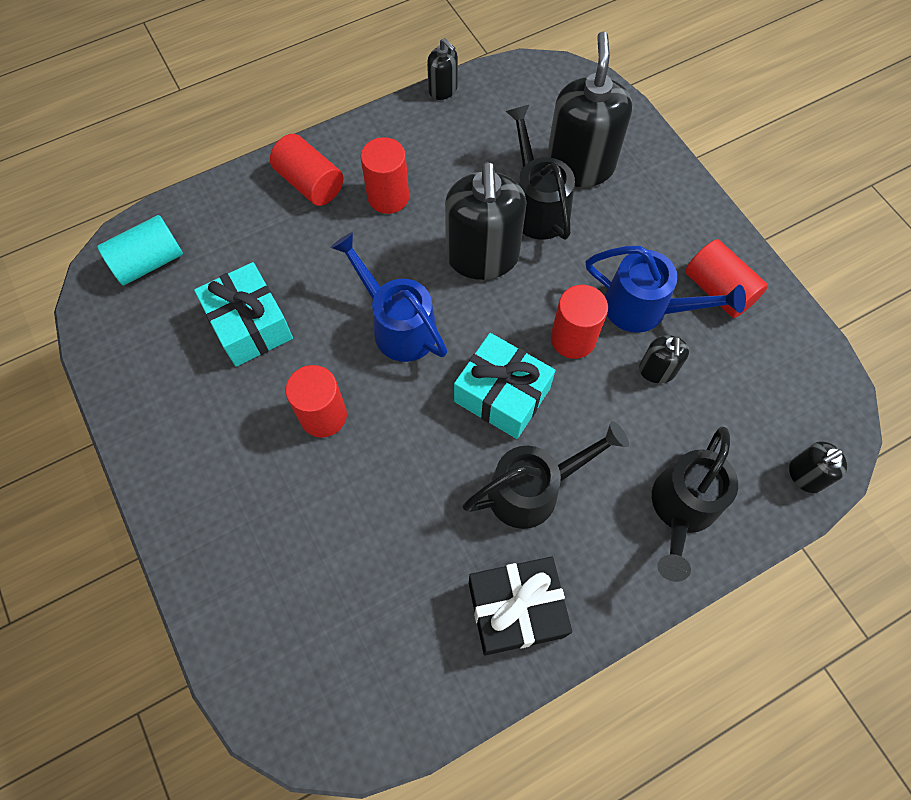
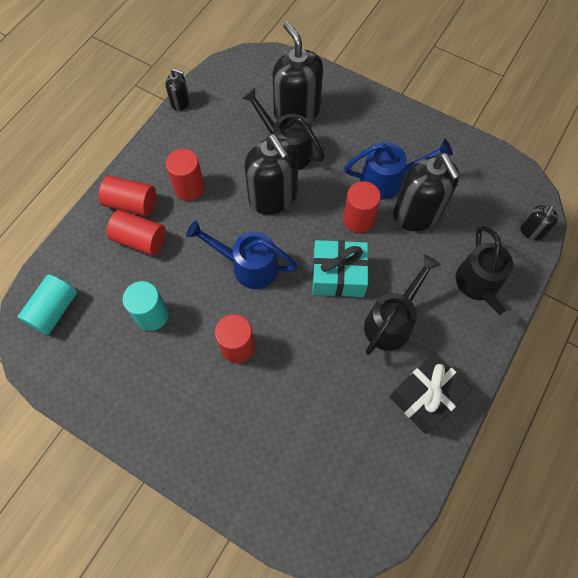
camera: 30 degrees left, 0 degrees up
turquoise gift [194,262,293,367] -> turquoise cylinder [123,281,169,331]
black soap dispenser [639,335,689,383] -> black soap dispenser [393,153,460,231], size x2.05
red cylinder [685,239,768,318] -> red cylinder moved to [107,210,166,255]

